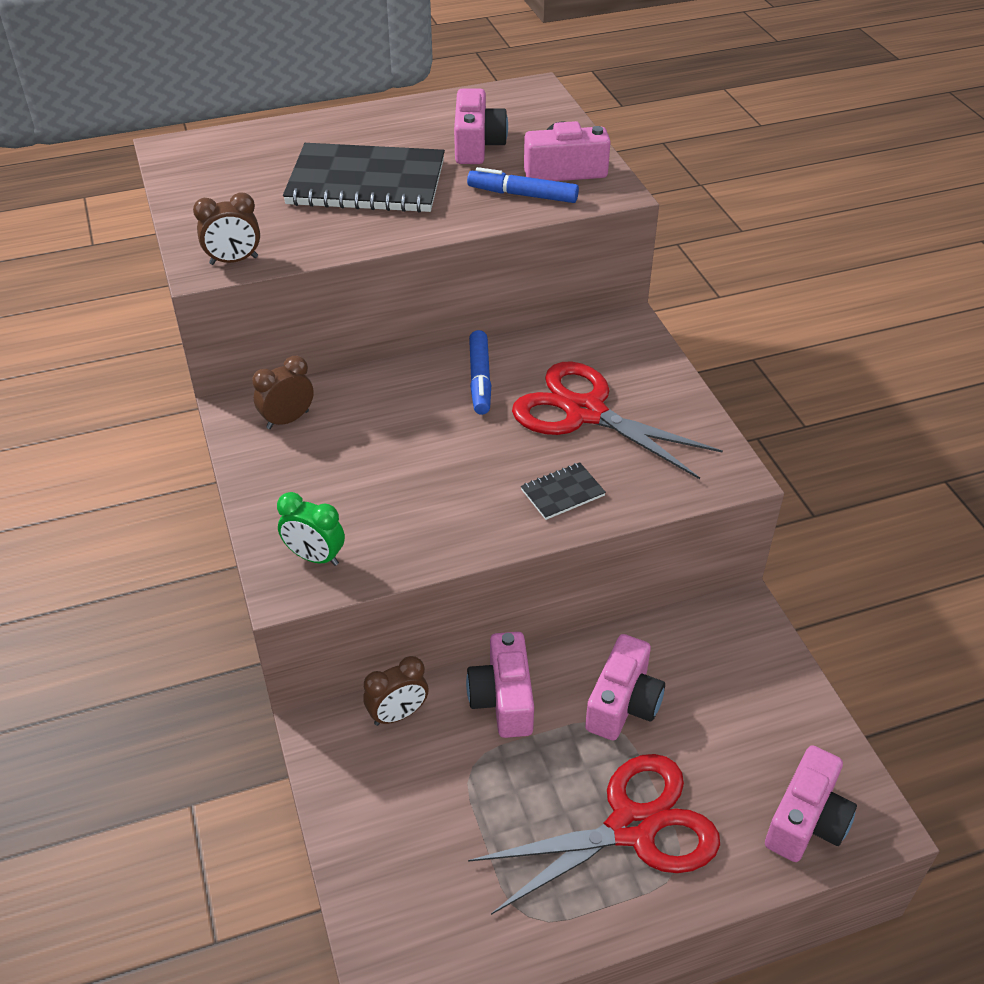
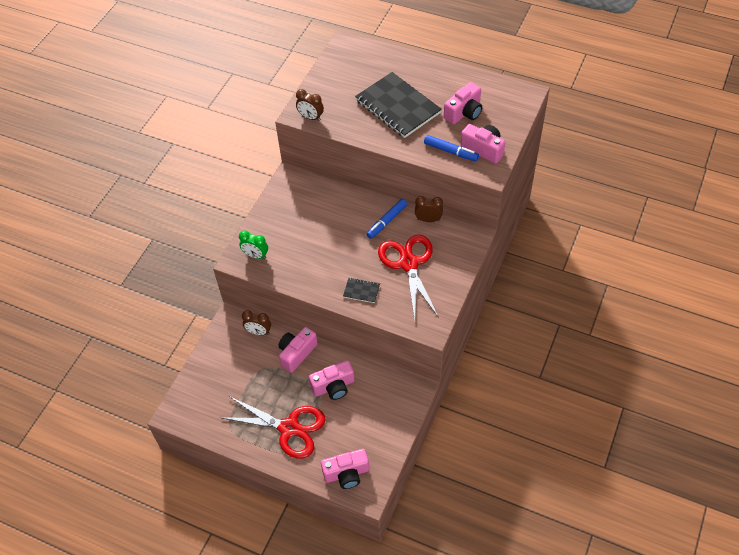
camera: 45 degrees right, 10 degrees up
brown clock [252,356,314,429] -> brown clock moved to [415,196,443,222]
green clock [277,492,345,566] -> green clock turned 45 degrees counterclockwise [239,231,268,259]
blue marker [467,167,579,203] -> blue marker turned 150 degrees clockwise [424,135,479,161]

